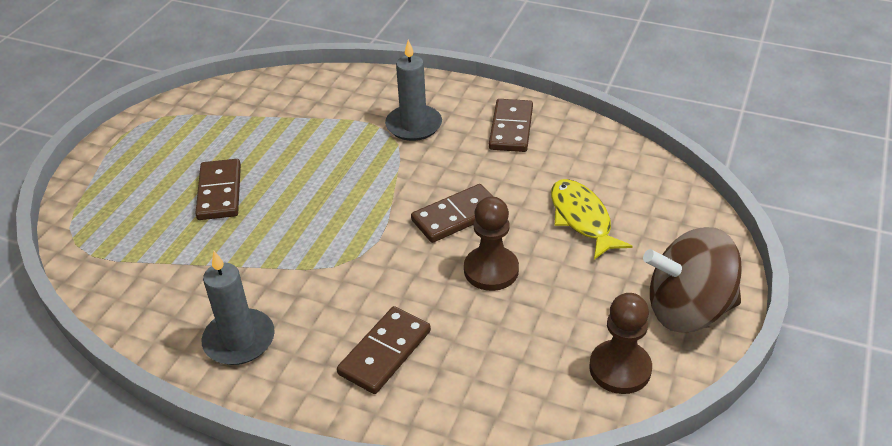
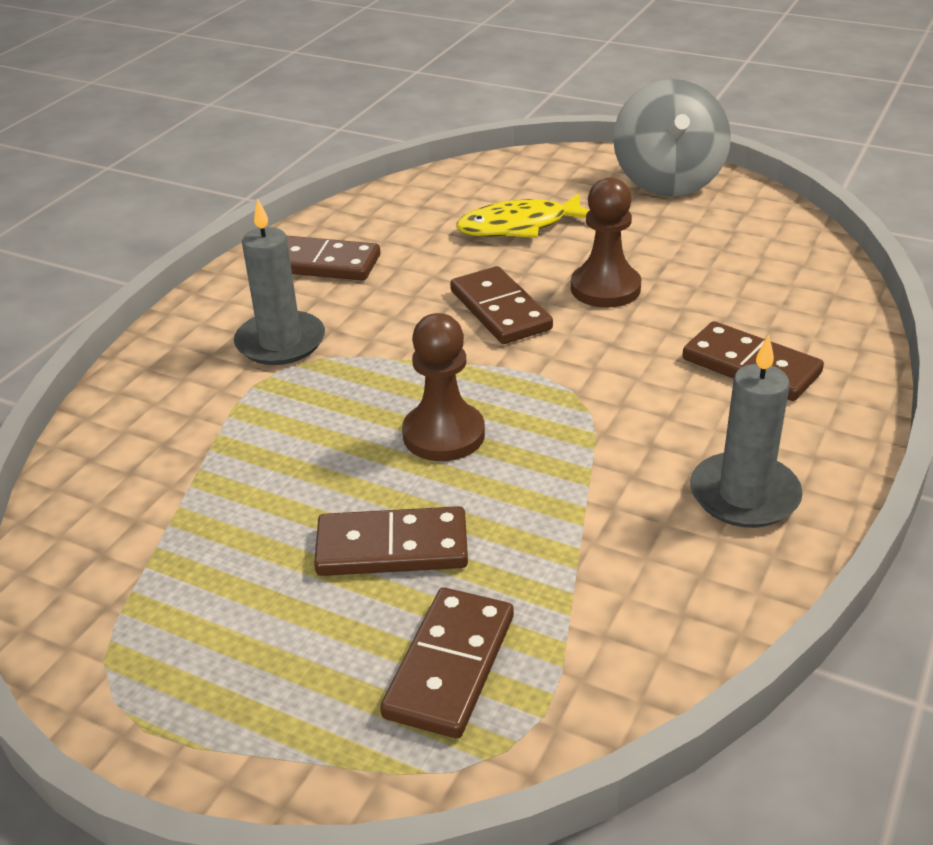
camera: 85 degrees left, 5 degrees down
brown pawn [589,293,652,394] -> brown pawn moved to [402,313,485,461]
brown spinning top [643,227,742,332] -> grey spinning top [613,79,731,197]
none -> brown domino [380,587,514,739]

